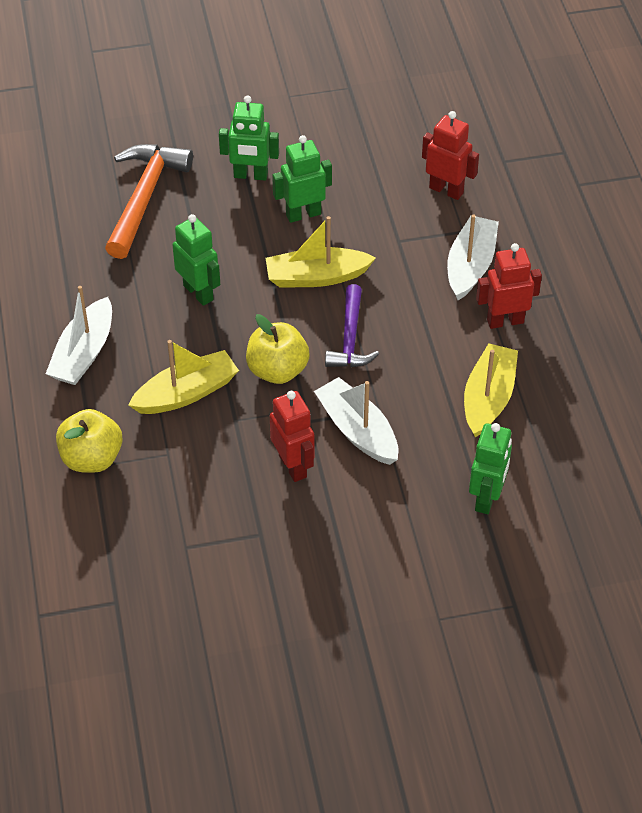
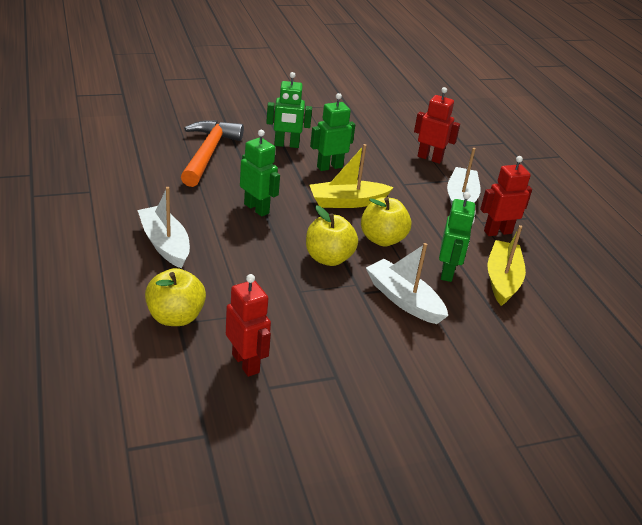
camera: 10 degrees left, 15 degrees down
white boat [46,286,112,385] -> white boat turned 135 degrees clockwise [137,187,190,269]
yellow boat [128,340,239,414] -> none
red robot [270,391,315,482] -> red robot moved to [226,274,271,377]
purple hammer [325,284,379,367] -> yellow apple [361,197,411,246]
green robot [469,423,512,514] -> green robot moved to [439,192,476,282]

